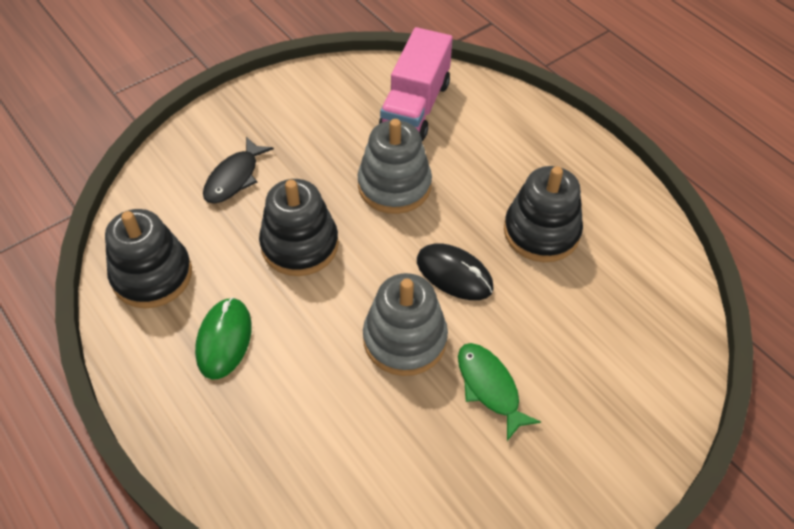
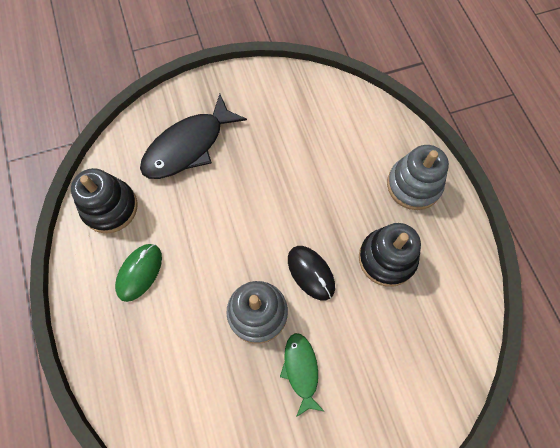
camera: 20 degrees right, 15 degrees up
black fish [203,137,274,203] -> black fish [140,94,247,179], size x1.75
black stacking toy [259,179,339,276] -> none
grey stacking toy [358,119,432,214] -> grey stacking toy moved to [387,145,449,210]
pink truck [379,27,453,141] -> none

